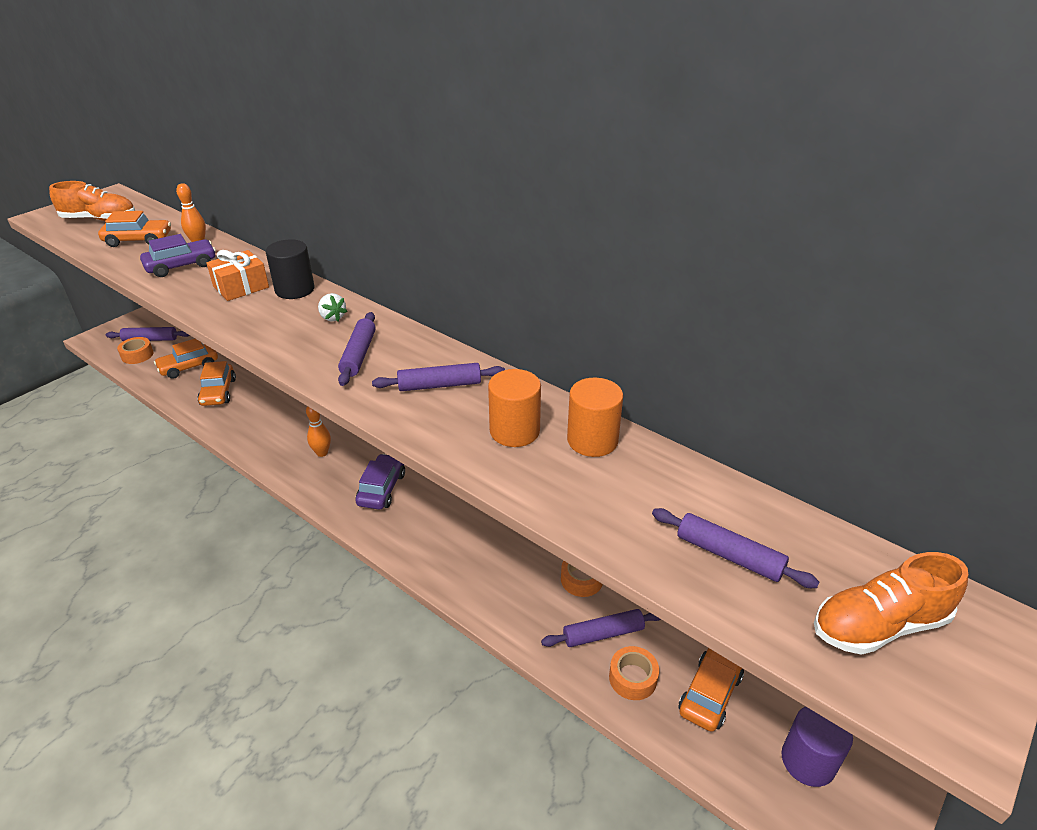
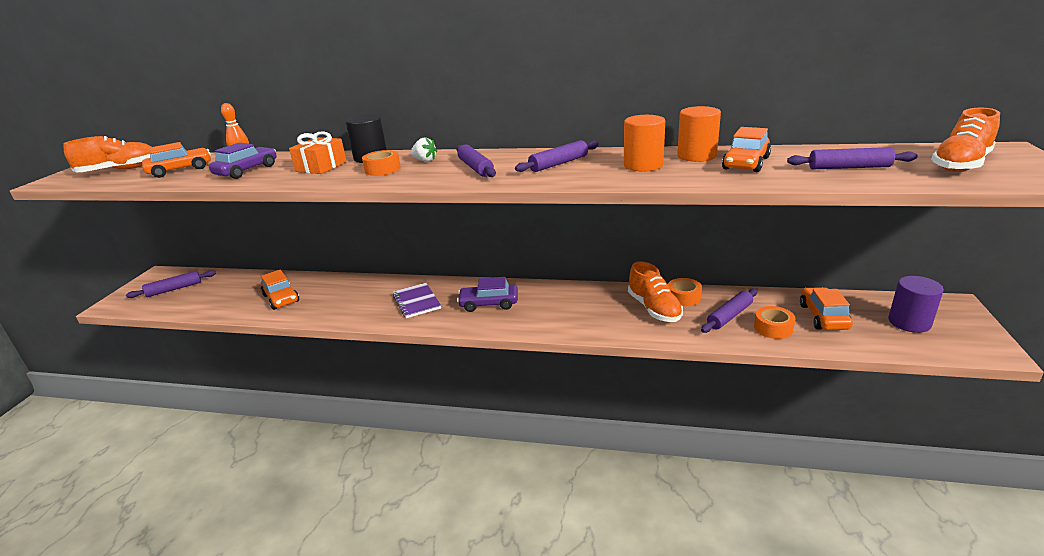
camera: 25 degrees left, 10 degrees down
orange tape [117,337,154,364] -> orange tape moved to [362,150,401,176]
orange car [154,339,218,379] -> orange car moved to [722,127,771,172]
orange bowling pin [306,406,331,457] -> purple notebook [393,283,441,318]
purple car [355,454,405,510] -> purple car turned 75 degrees counterclockwise [457,277,518,312]
none -> orange shoe [628,261,683,322]

